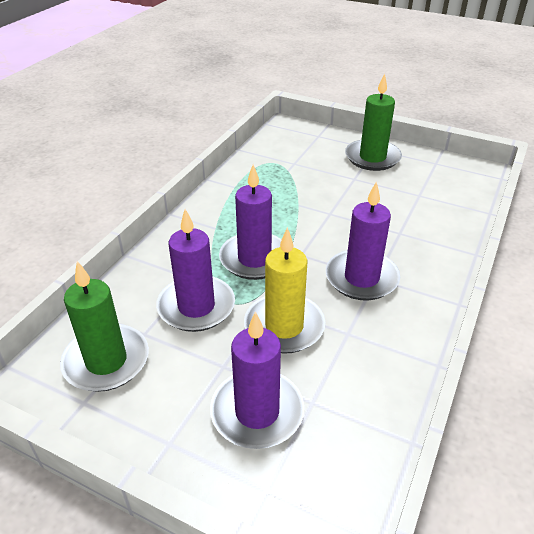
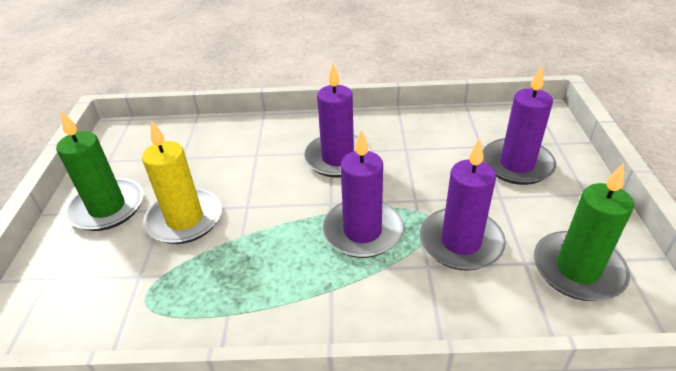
camera: 115 degrees left, 0 degrees up
yellow candle [244,227,325,354] -> yellow candle moved to [142,120,222,244]

